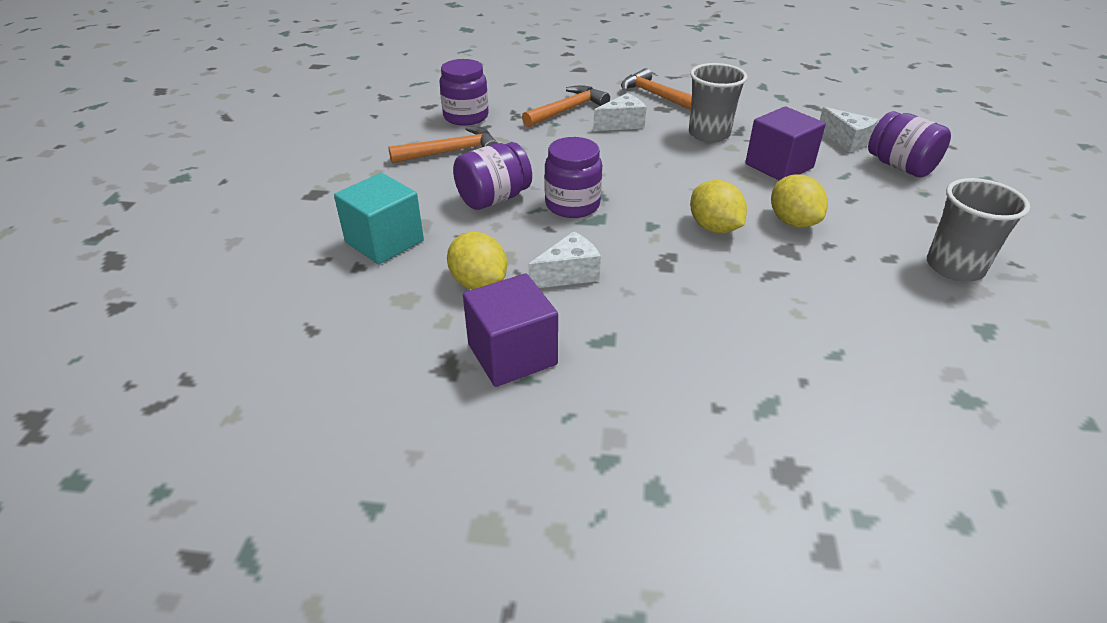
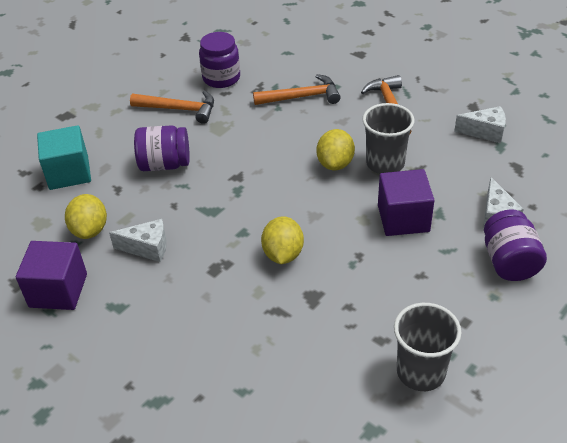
camera: 35 degrees right, 5 degrees up
purple jar [544,137,602,218] -> none
white cheese [593,93,646,131] -> white cheese moved to [454,106,506,143]
yellow lemon [771,174,828,228] -> yellow lemon moved to [316,129,355,170]

